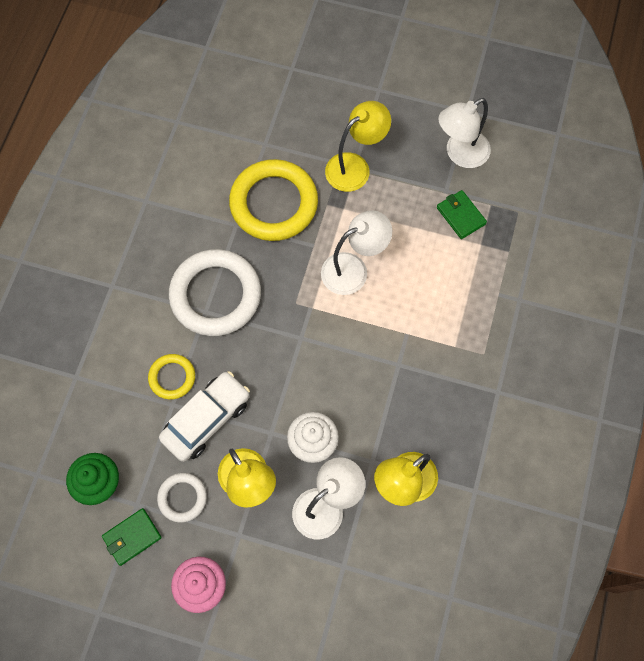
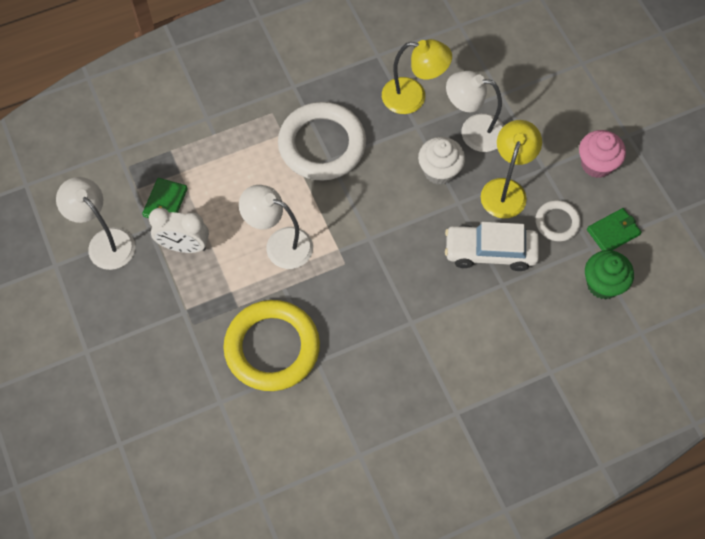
camera: 130 degrees left, 5 degrees down
green wallet [102,508,162,566] -> green wallet turned 45 degrees counterclockwise [587,208,642,251]
yellow ring [148,354,195,399] -> none
white ring [169,249,261,336] -> white ring moved to [278,102,366,181]
yellow lamp [325,101,391,192] -> none
white lamp [438,98,491,168] -> white lamp turned 150 degrees counterclockwise [56,177,135,270]
none -> white clock [149,208,209,253]

